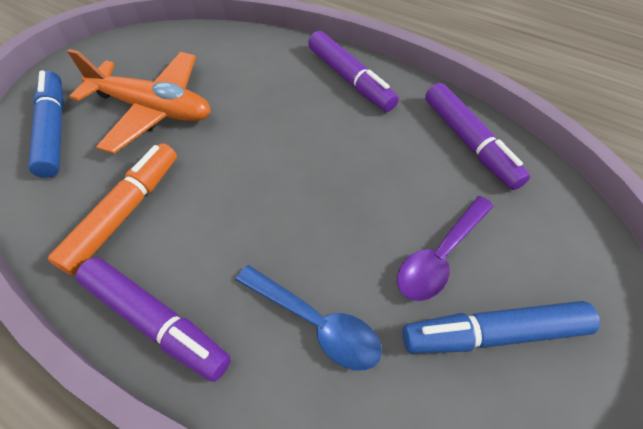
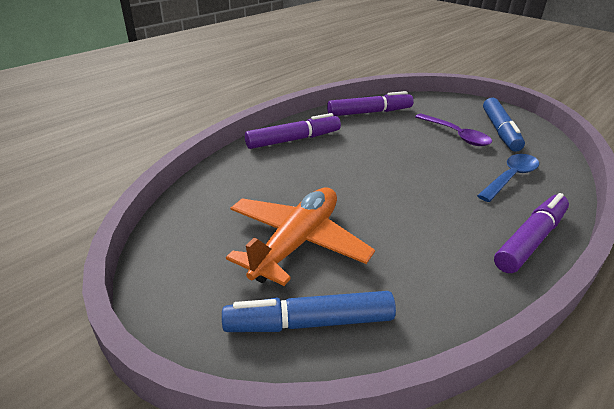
camera: 80 degrees left, 20 degrees down
orange marker [48,143,177,275] -> none

